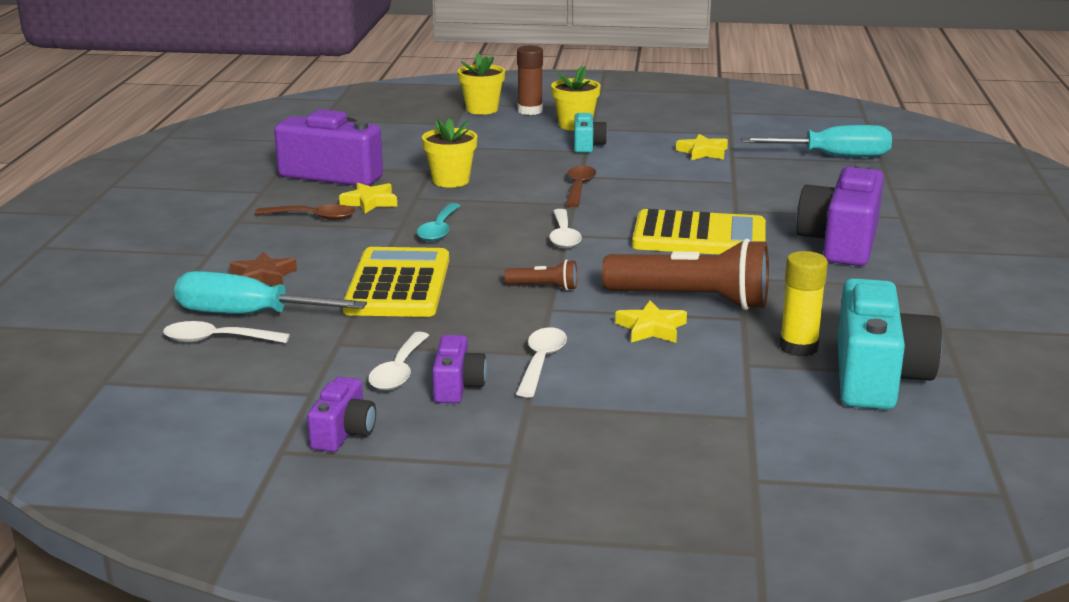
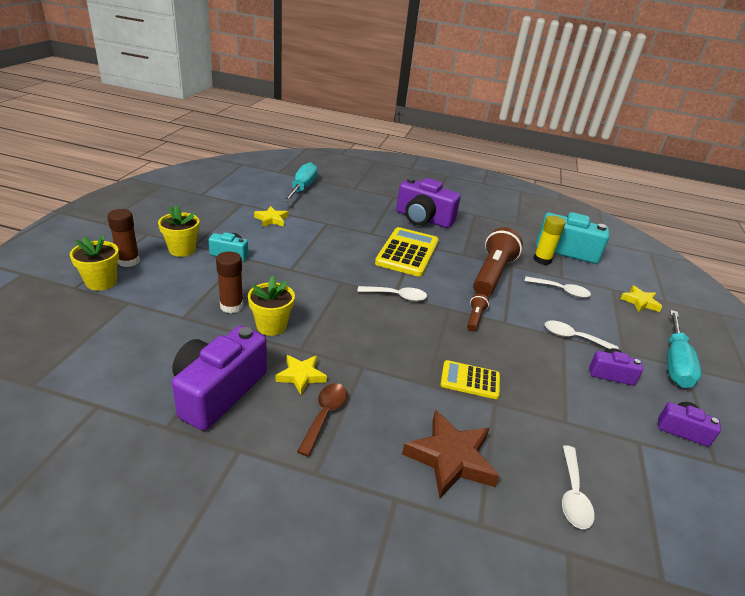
camera: 85 degrees left, 10 degrees up
turquoise screwdriver [174,271,367,314] -> turquoise screwdriver moved to [667,310,702,388]
brown star [229,251,297,286] -> brown star [402,410,499,498], size x1.66
yellow calculator [343,247,449,317] -> yellow calculator [440,360,500,399], size x0.57
white spoon [368,332,429,390] -> white spoon moved to [525,276,591,298]
turquoise spoon [417,203,460,242] -> none
brown spoon [566,166,596,207] -> none
yellow star [615,301,687,343] -> yellow star moved to [620,286,663,312]
none -> brown glue stick [216,251,244,313]

